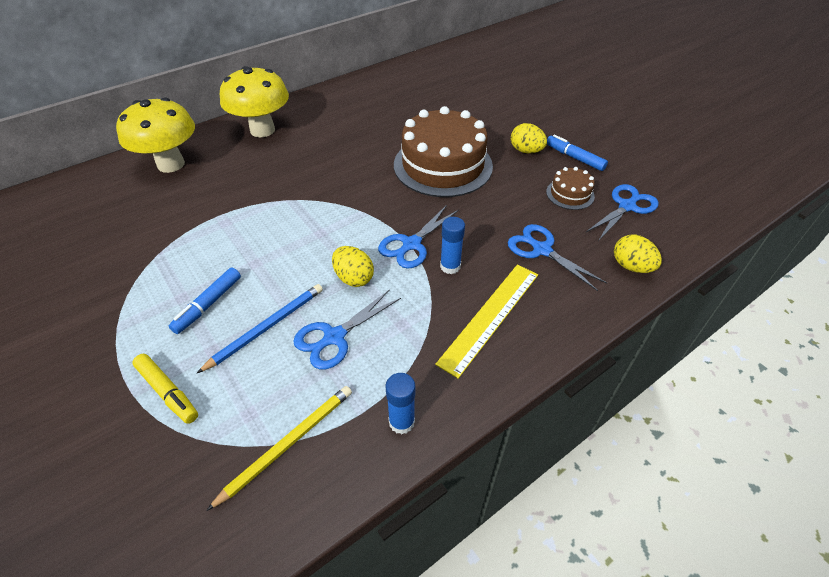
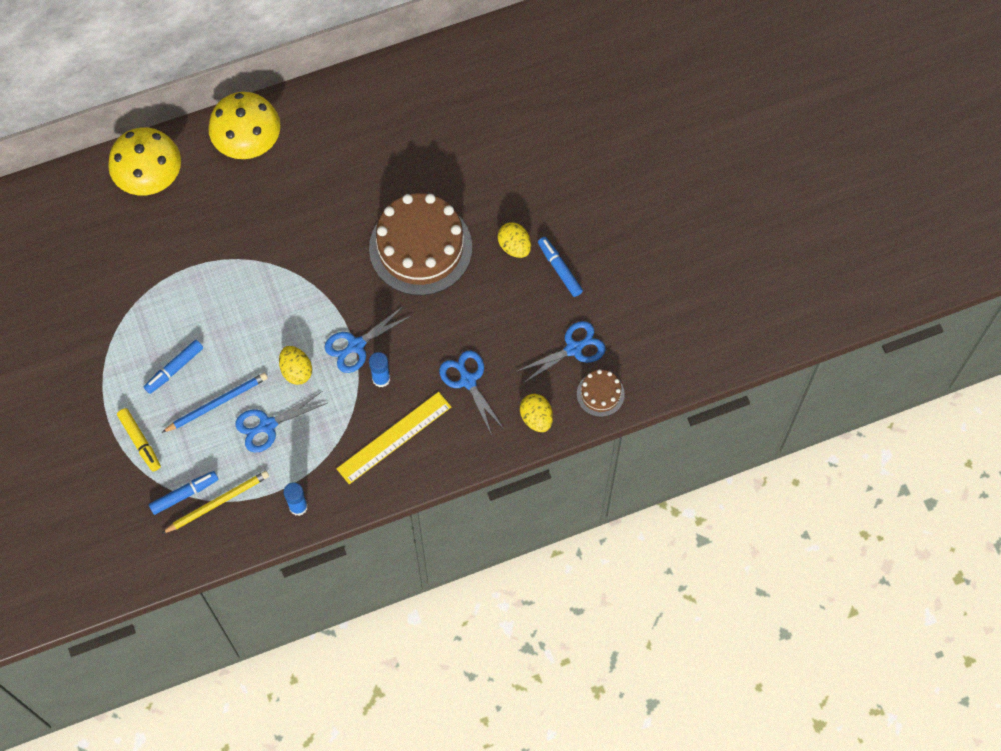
camera: 15 degrees right, 20 degrees up
brown cake [546,167,595,210] -> brown cake moved to [577,370,625,417]
none -> blue marker [149,471,218,515]

